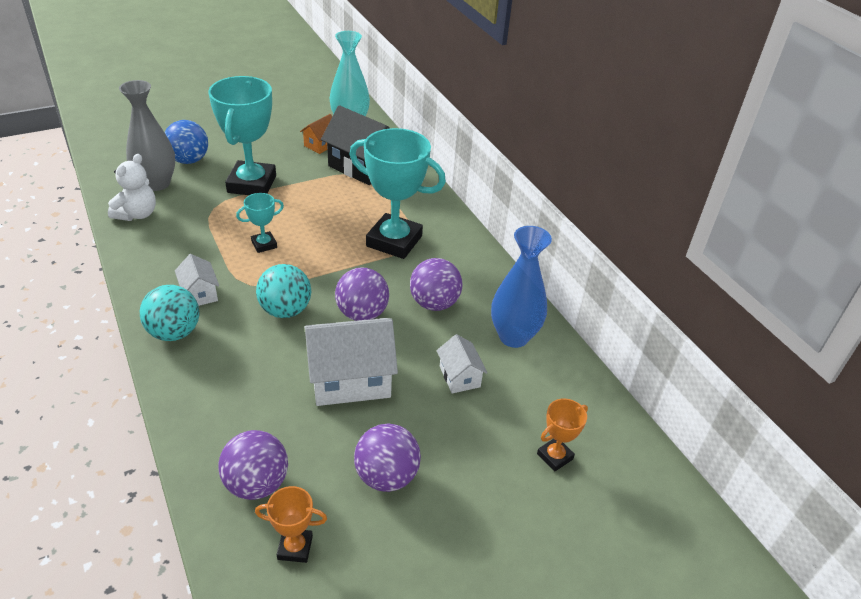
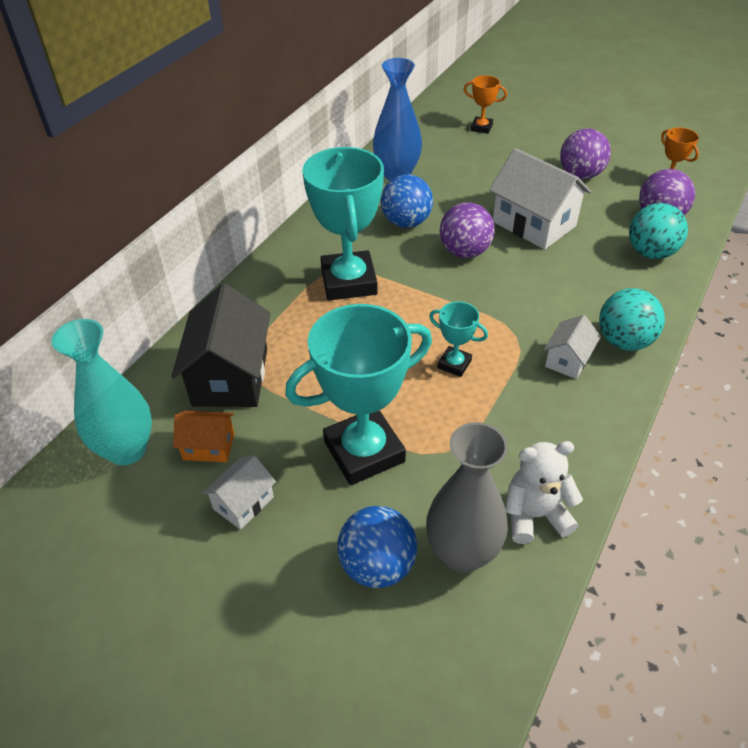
camera: 120 degrees left, 5 degrees up
turquoise ball [256,264,311,318] -> turquoise ball moved to [629,203,688,259]
purple ball [410,258,462,311] -> blue ball [381,174,433,228]
white house [437,334,488,394] -> white house moved to [202,456,276,530]

